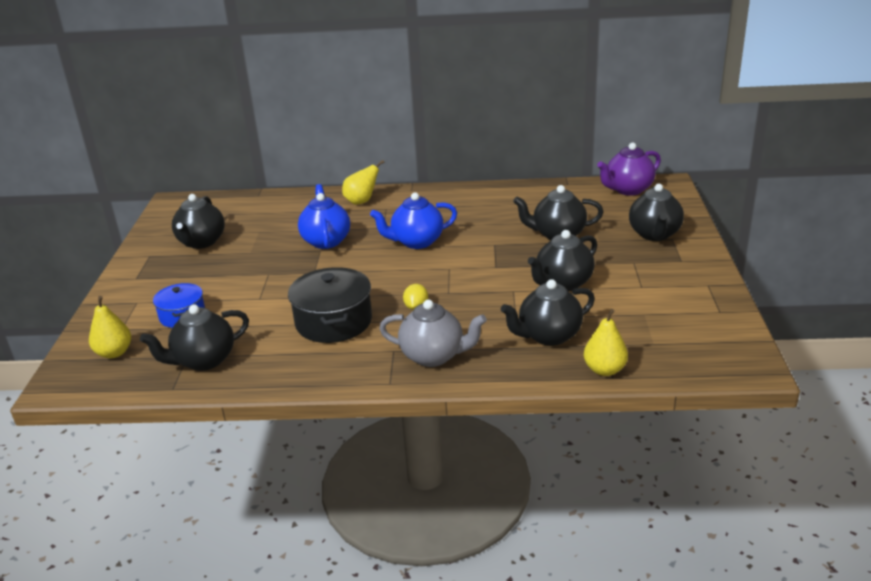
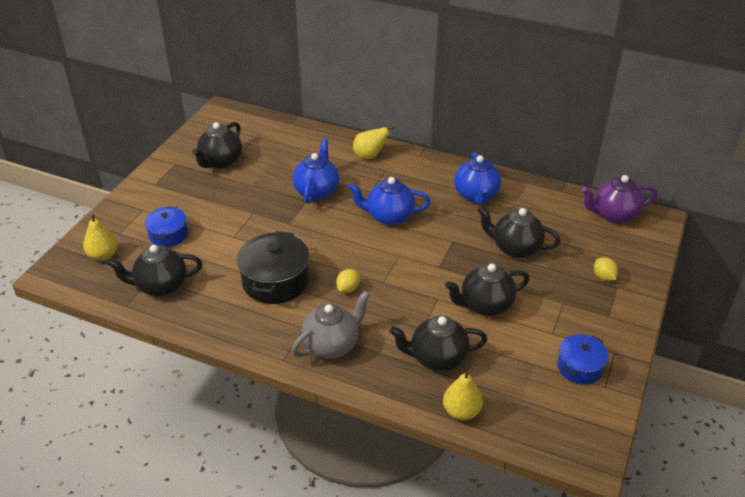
camera: 20 degrees right, 10 degrees up
grey teapot [379,300,487,367] -> grey teapot turned 75 degrees counterclockwise [291,291,370,359]
black teapot [629,184,684,241] -> yellow lemon [594,257,618,281]
none -> blue teapot [454,152,501,205]
none -> blue pot [557,334,609,385]

